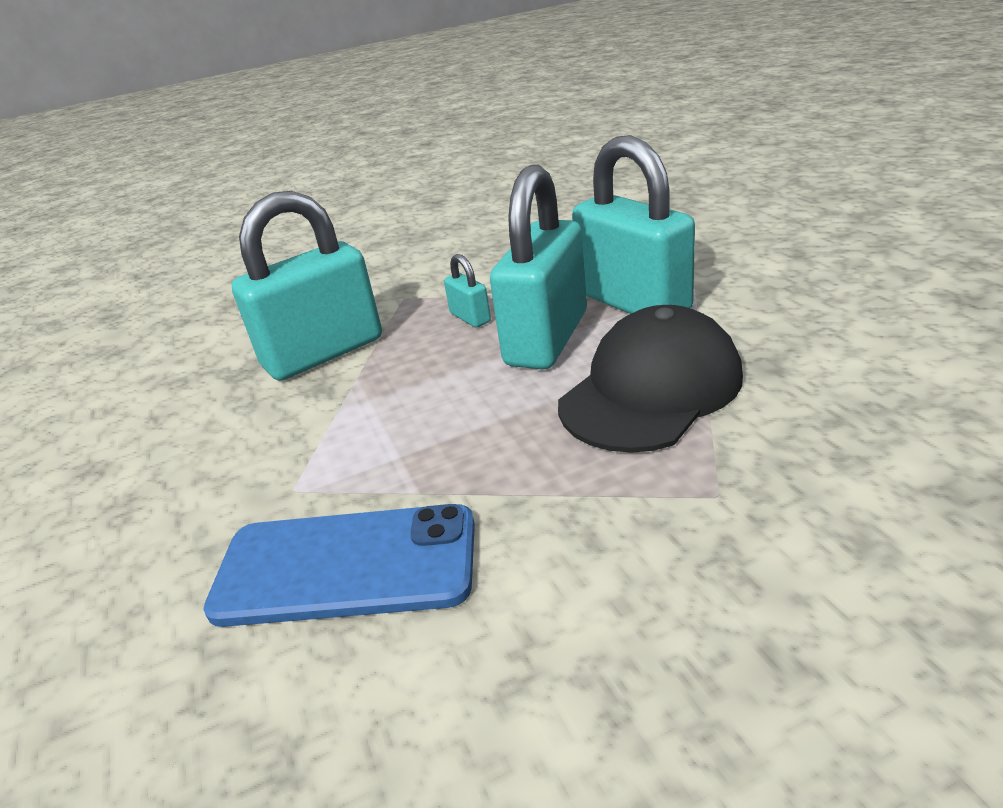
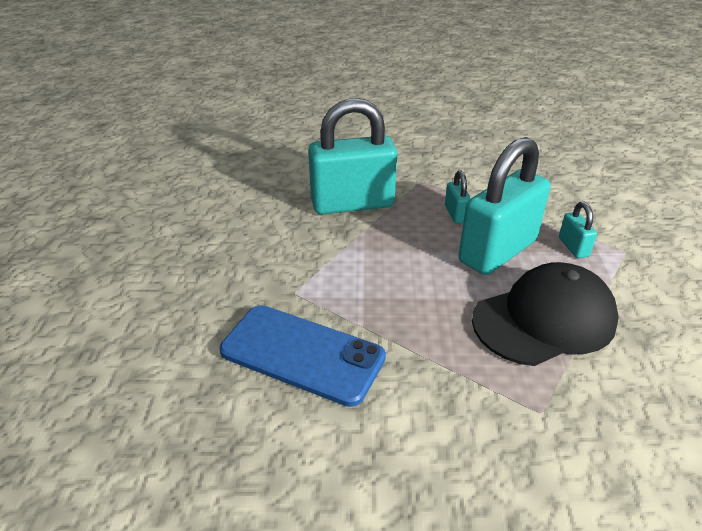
camera: 20 degrees right, 5 degrees up
turquoise padlock [572,135,695,314] -> turquoise padlock [559,202,597,258], size x0.43

